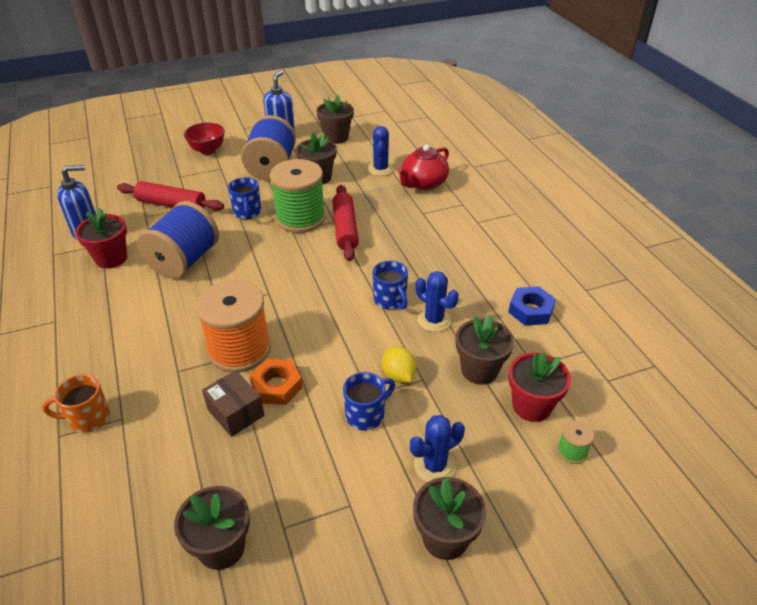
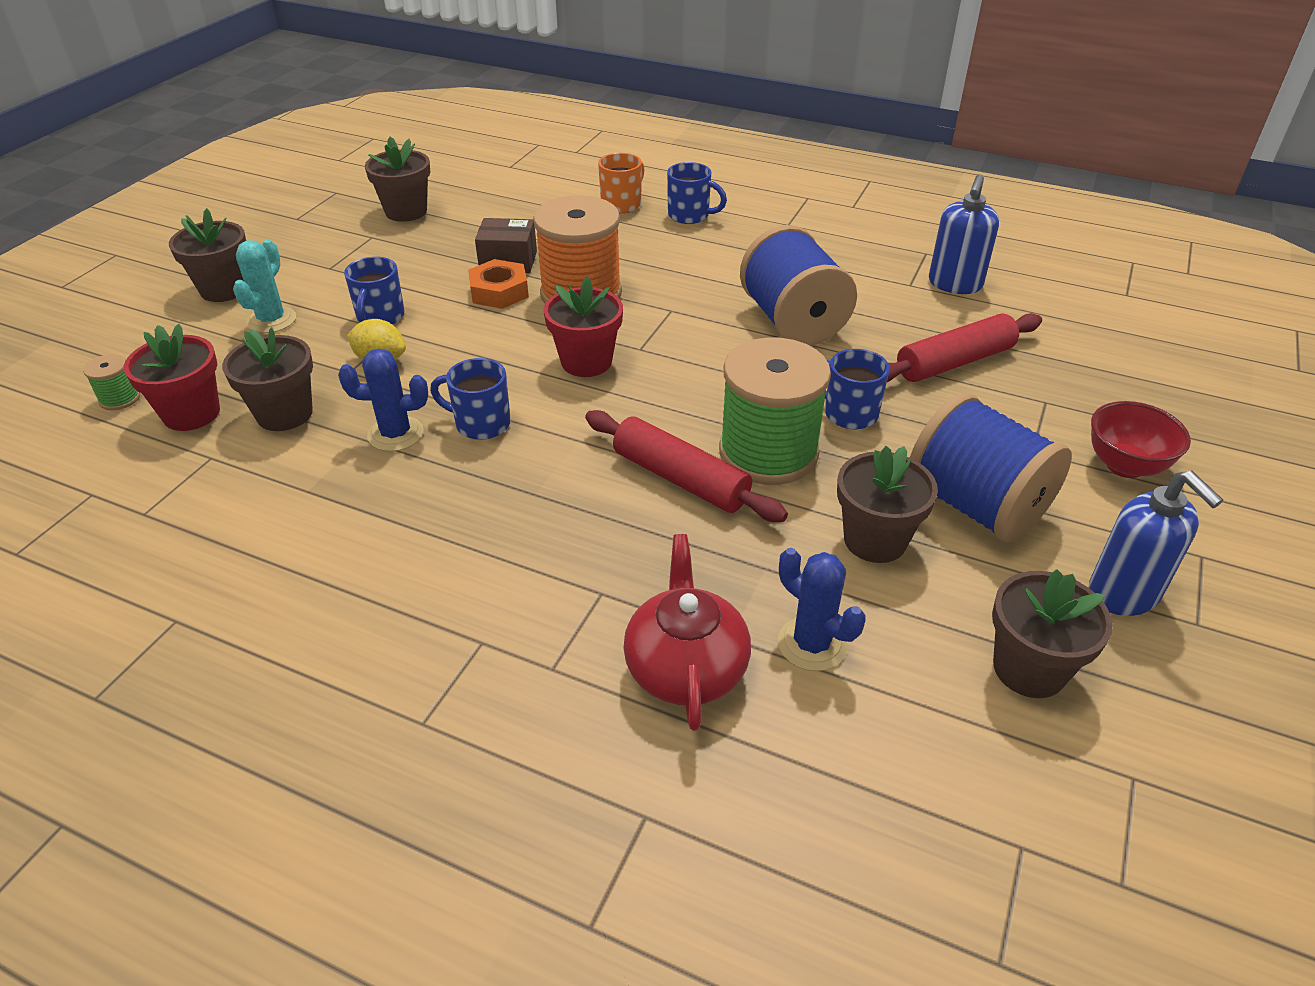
camera: 135 degrees right, 0 degrees up
red flower pot [75,208,127,269] -> red flower pot moved to [544,276,623,377]
blue cactus [410,415,465,482] -> turquoise cactus [233,240,296,333]
blue nut [508,286,556,326] -> none
none -> blue mug [667,162,727,224]

